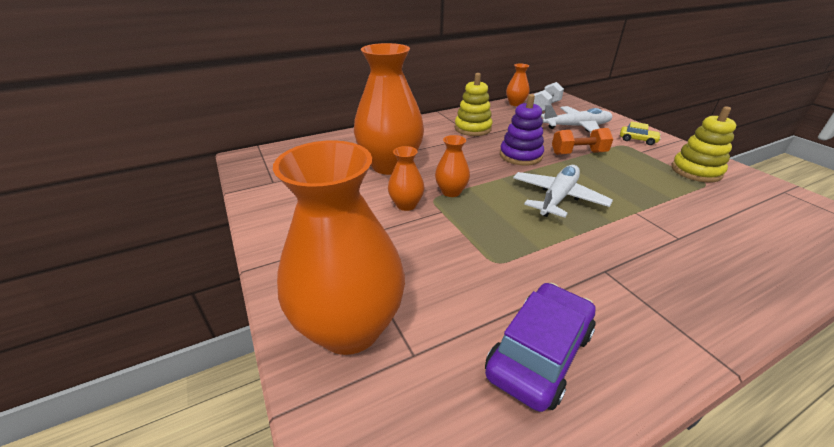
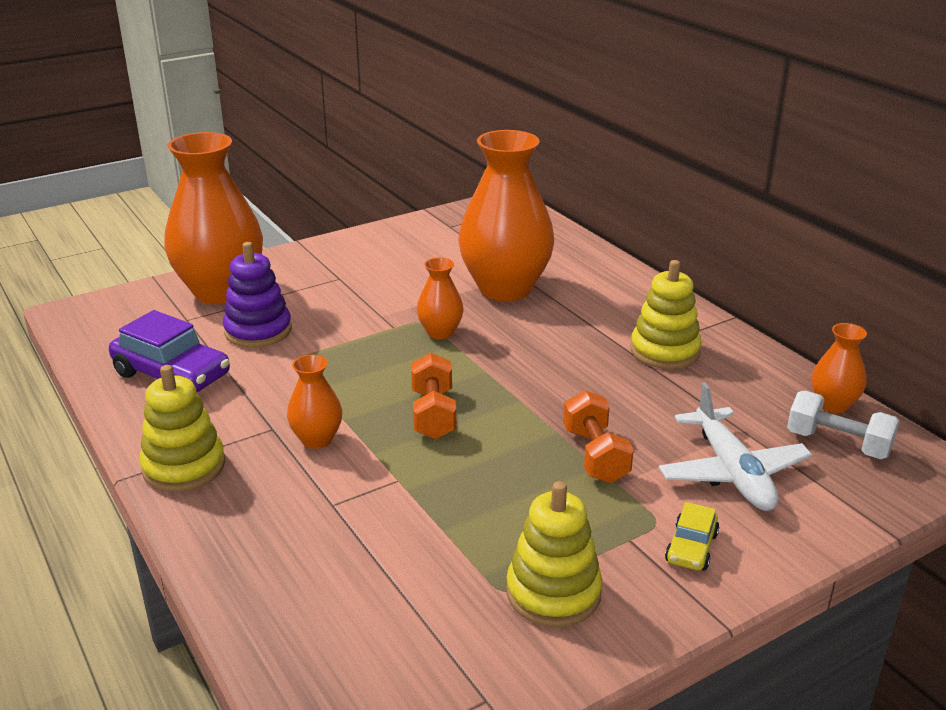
camera: 85 degrees right, 5 degrees down
orange vase [388,146,424,211] -> orange vase moved to [287,354,342,449]
purple stacking toy [500,94,544,166] -> purple stacking toy moved to [222,242,292,348]
white plane [513,165,613,218] -> orange dumbbell [411,353,457,440]
none -> yellow stacking toy [139,365,225,492]

